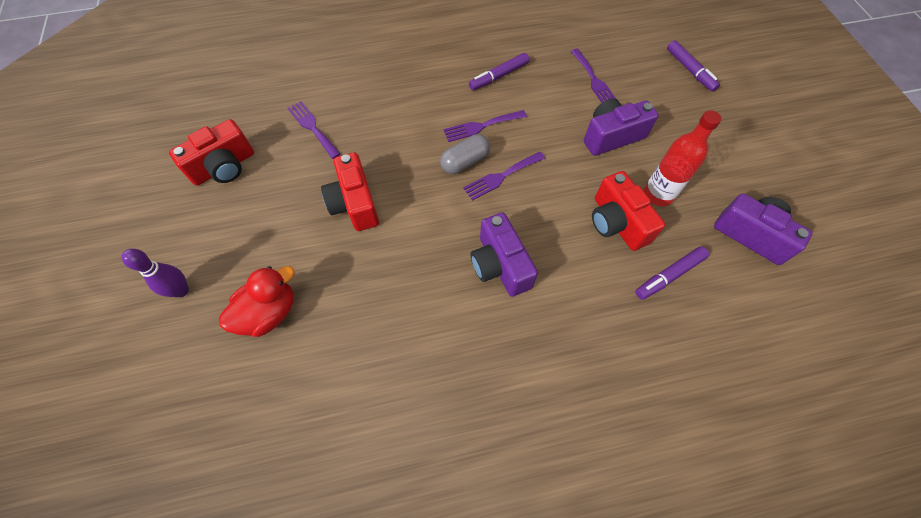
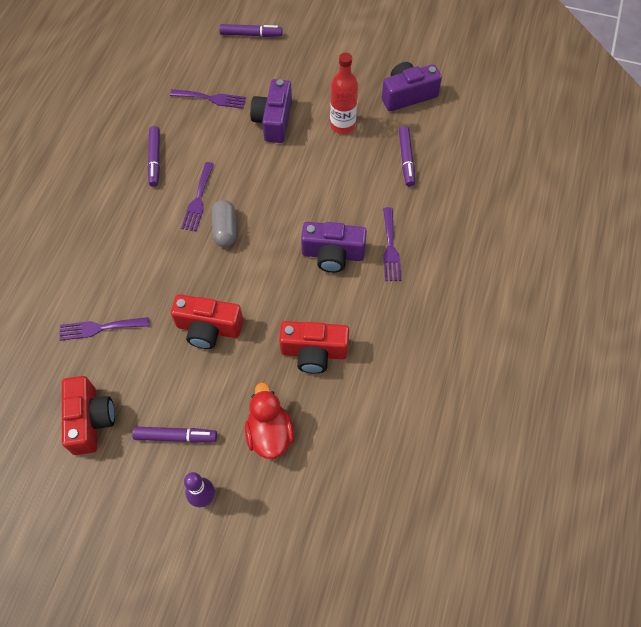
camera: 60 degrees left, 0 degrees up
purple fork [463,152,545,201] -> purple fork moved to [383,207,401,281]
red camera [592,171,665,251] -> red camera moved to [279,321,349,374]
none -> purple marker [132,427,217,443]

